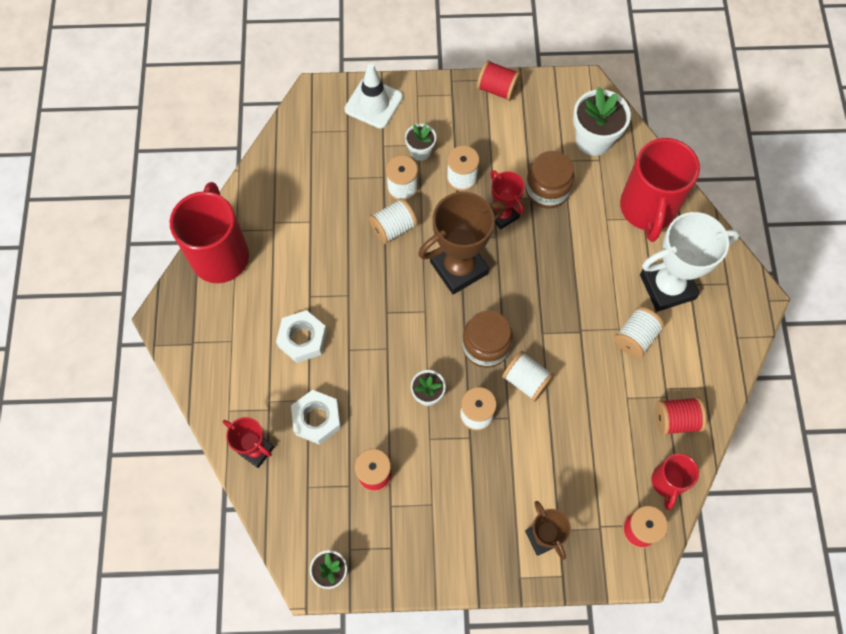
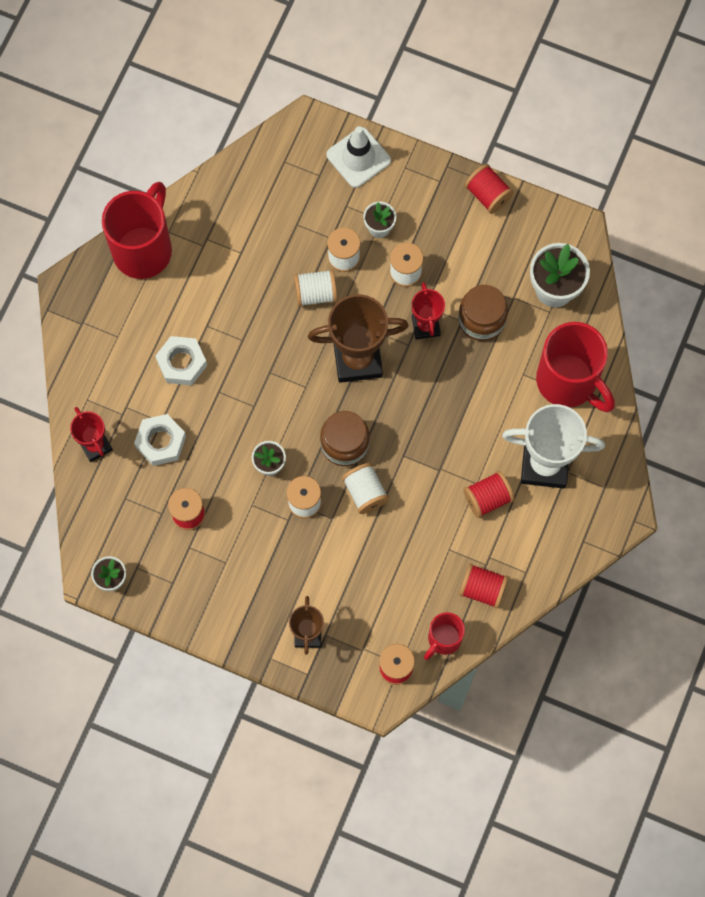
camera: 25 degrees right, 5 degrees up
white spool [614,307,664,358] -> red spool [463,471,514,518]
red mug [620,138,700,242] -> red mug turned 75 degrees counterclockwise [536,322,615,412]

